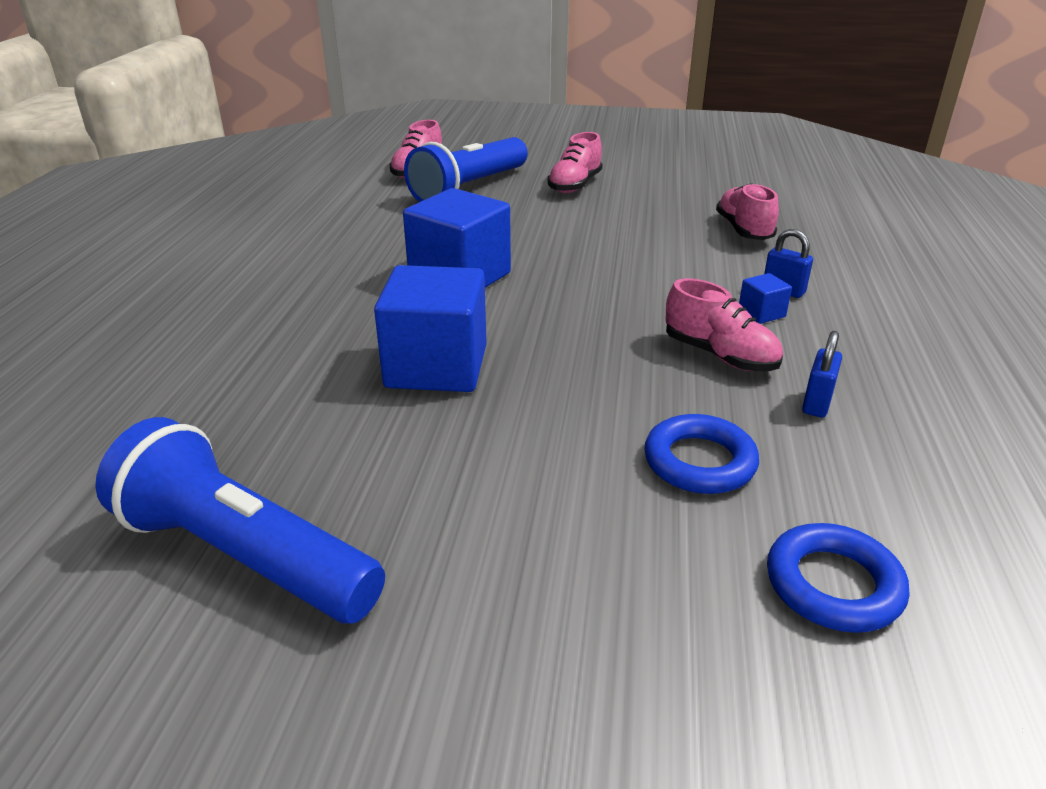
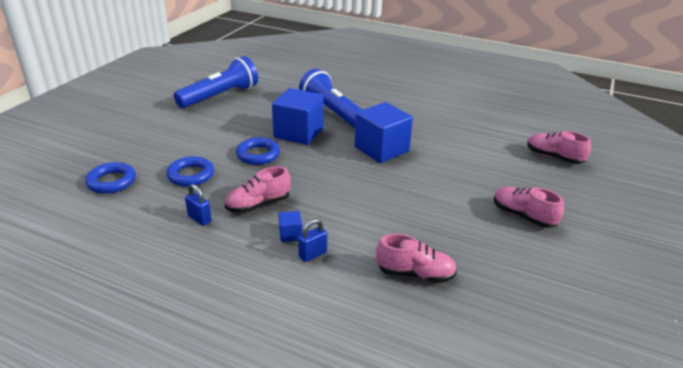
camera: 105 degrees right, 0 degrees up
blue flashlight [404,137,528,202] -> blue flashlight moved to [299,69,362,128]
none -> blue ring [236,137,280,165]

